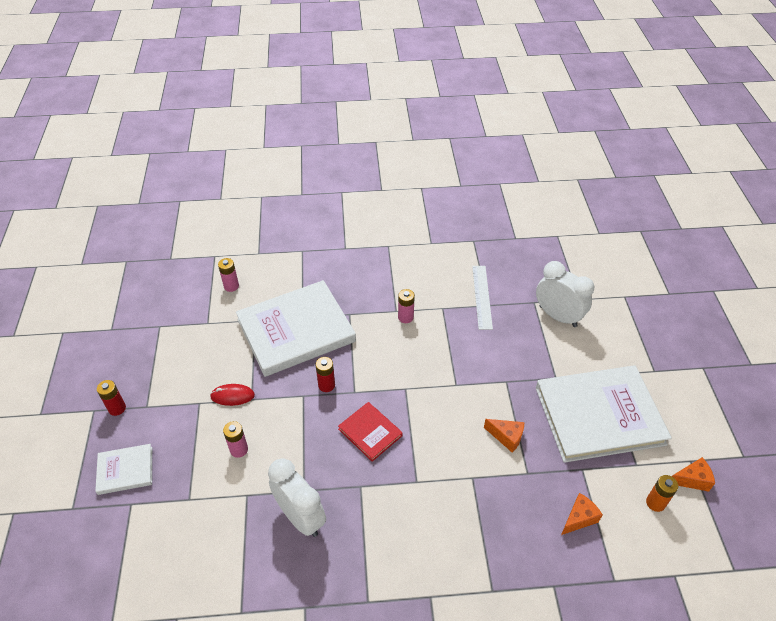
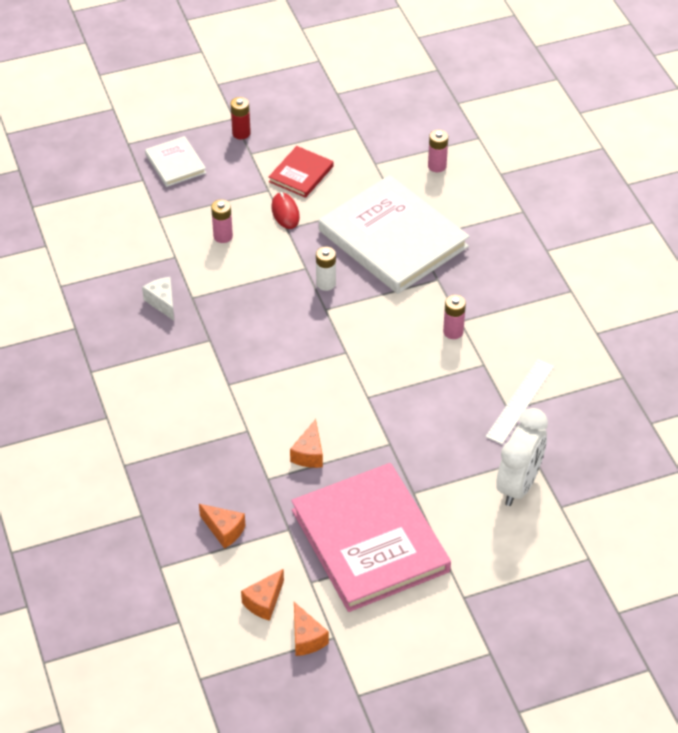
camera: 75 degrees right, 0 degrees up
white clock [268,458,326,537] -> white cheese [142,277,174,321]
red battery [315,357,335,392] -> white battery [316,247,336,291]
red book [338,402,403,462] -> red book moved to [269,146,334,198]
white ruler [472,266,493,330] -> white ruler turned 45 degrees counterclockwise [485,359,554,444]
white book [536,366,672,463] -> pink book [291,463,451,612]
orange battery [646,475,678,512] -> orange cheese [241,569,284,621]

